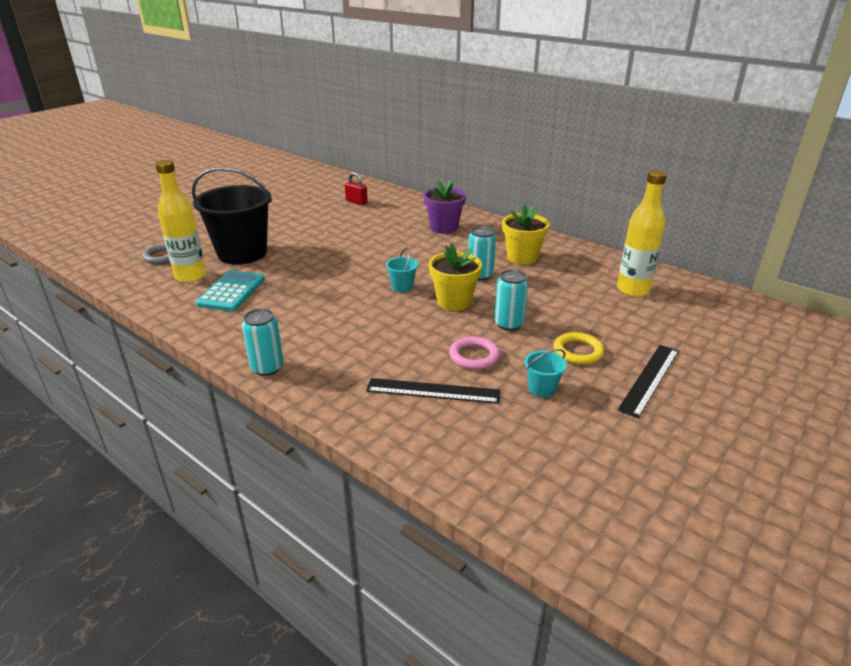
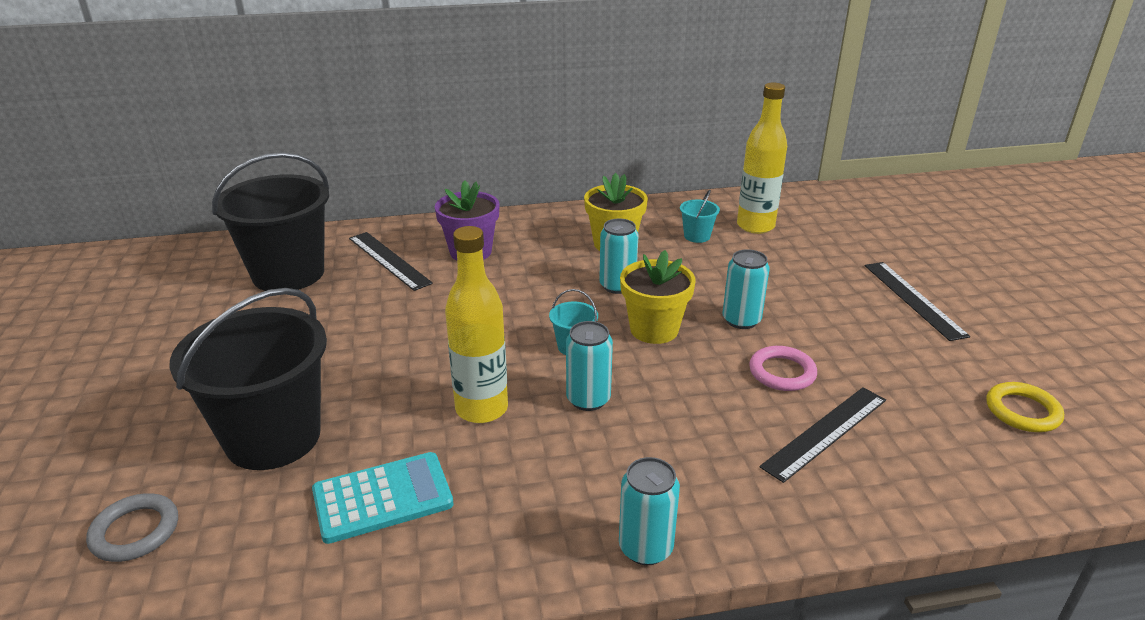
camera: 50 degrees left, 0 degrees up
yellow bottle [155,160,206,283] -> yellow bottle moved to [445,226,508,423]
turquoise calculator [196,270,265,311] -> turquoise calculator turned 105 degrees clockwise [312,452,454,544]
red padlock [345,172,368,205] -> black bucket [212,152,329,291]
turquoise bucket [524,349,567,398] -> turquoise bucket moved to [680,190,720,243]
yellow ring [554,332,604,365] -> yellow ring moved to [986,382,1064,432]
none -> black ruler [349,232,433,291]
none -> turquoise can [566,321,613,411]

